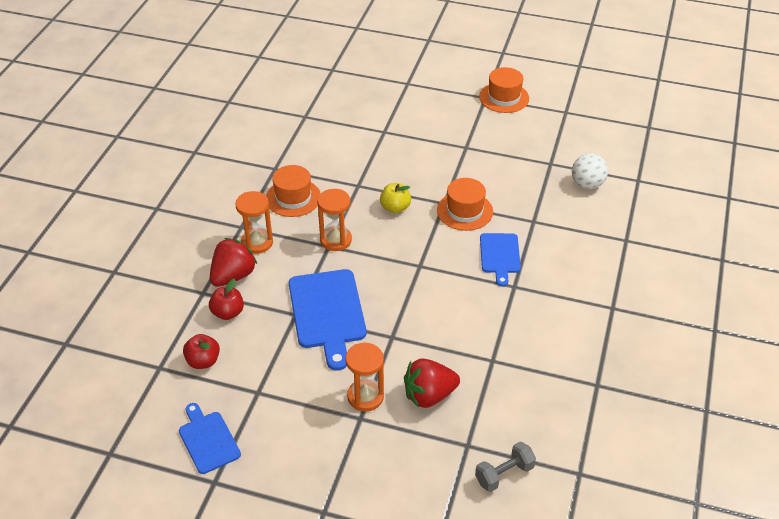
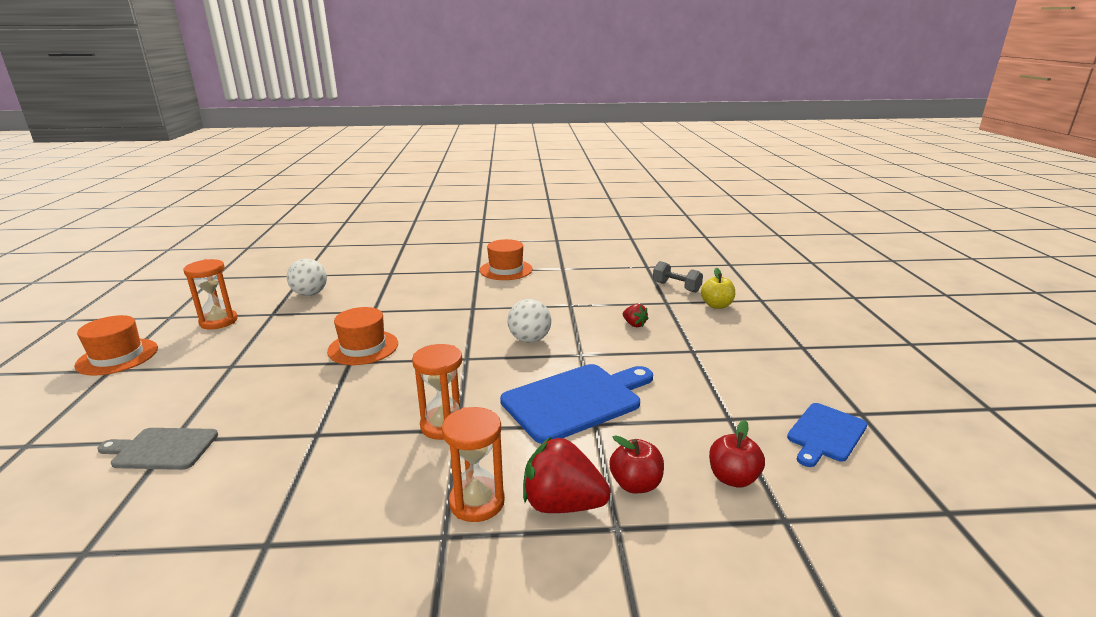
camera: 110 degrees left, 20 degrees down
orange hat [266,165,321,217] -> orange hat moved to [480,239,532,280]
orange hourglass [345,343,384,412] -> orange hourglass moved to [184,259,238,329]
yellow apple [380,183,411,213] -> yellow apple moved to [701,268,735,309]
red strawberry [404,358,460,408] -> red strawberry [623,304,649,327], size x0.51
blue cutting board [480,233,521,287] -> none
none -> grey cutting board [97,428,218,470]
none -> white ball [508,299,551,343]

